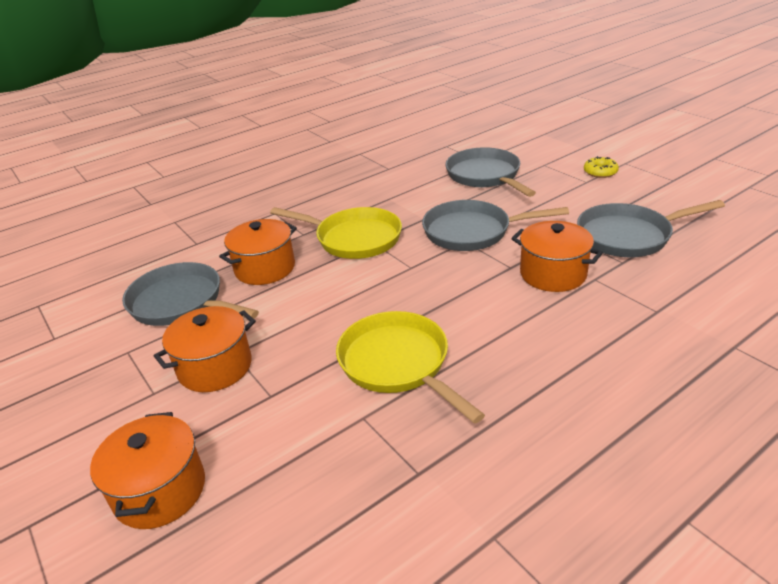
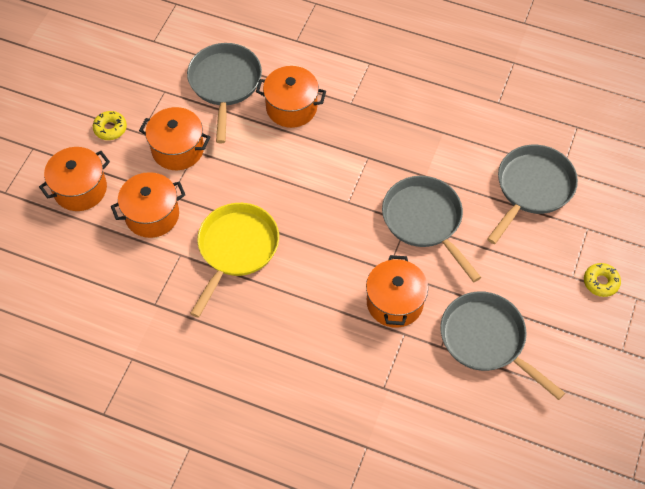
camera: 55 degrees right, 25 degrees up
yellow pan [270,207,402,259] -> none
none -> yellow donut [93,111,127,140]
none -> orange pot [111,172,186,238]

